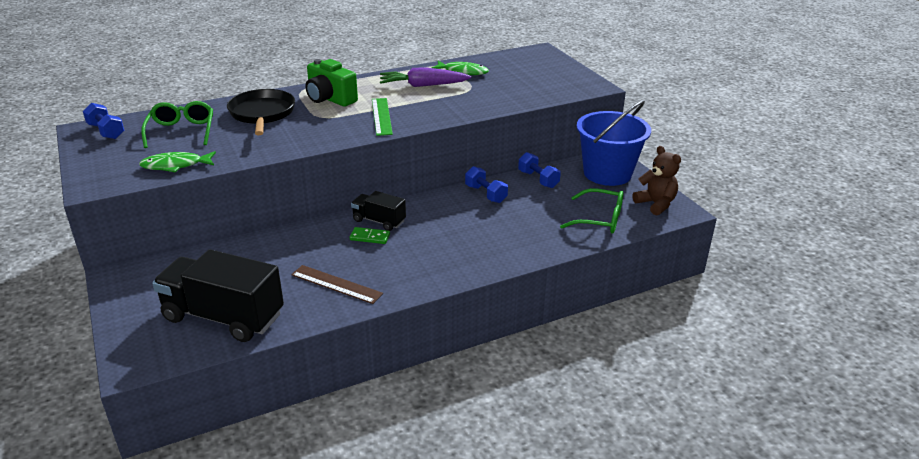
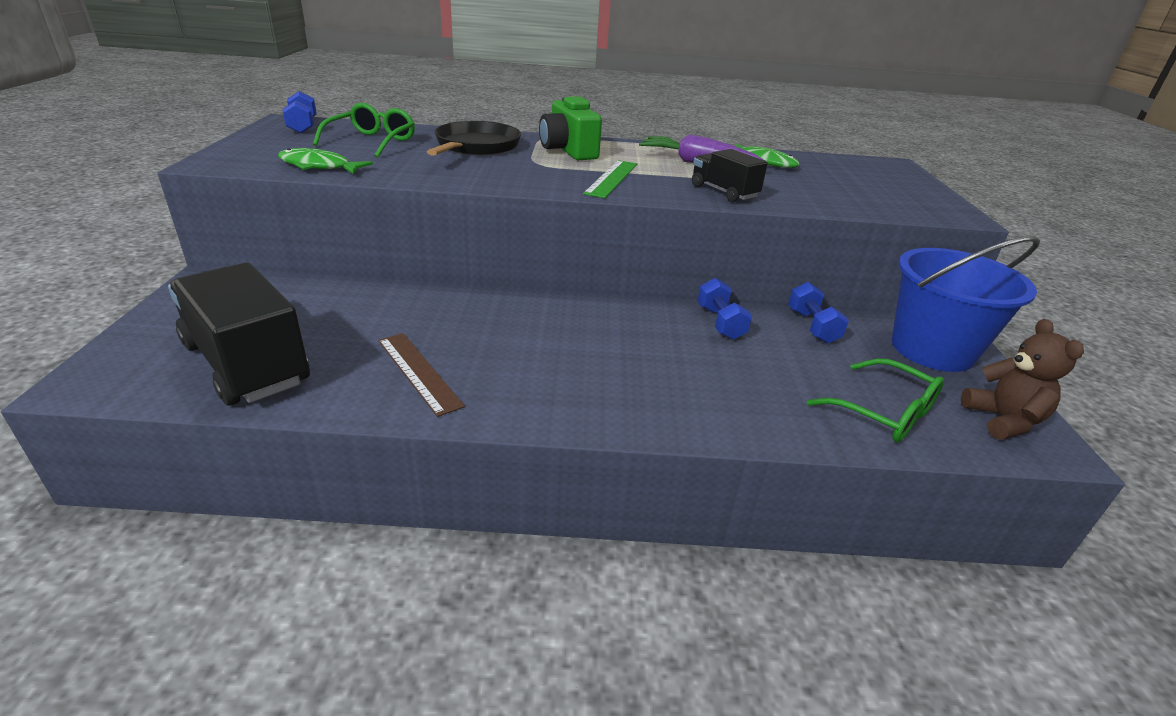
camera: 25 degrees right, 0 degrees up
green domino [350,227,390,244] -> none
black truck [351,191,406,231] -> black truck moved to [692,149,768,202]

